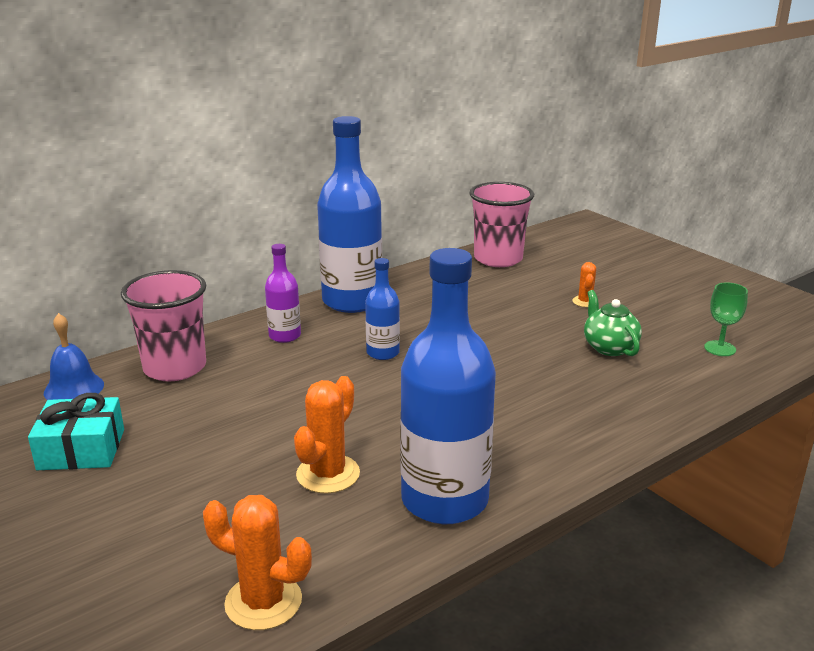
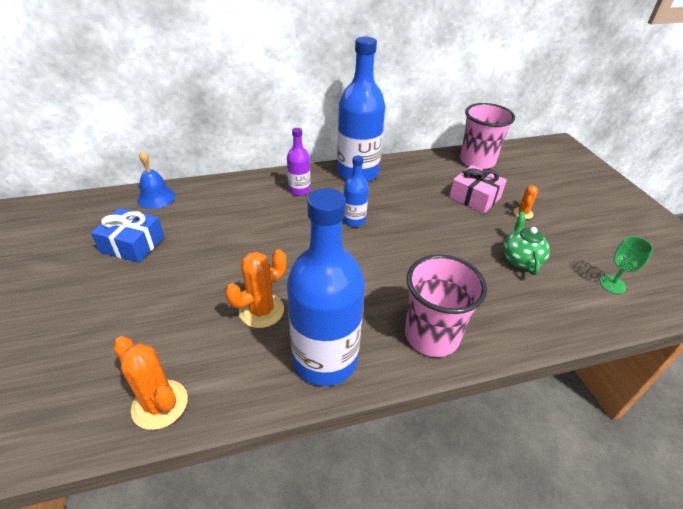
camera: 20 degrees right, 15 degrees up
turquoise gift [28,393,124,470] -> blue gift [91,208,164,263]
pink cup [121,270,206,381] -> pink cup moved to [405,255,487,357]
none -> pink gift [449,165,507,213]

